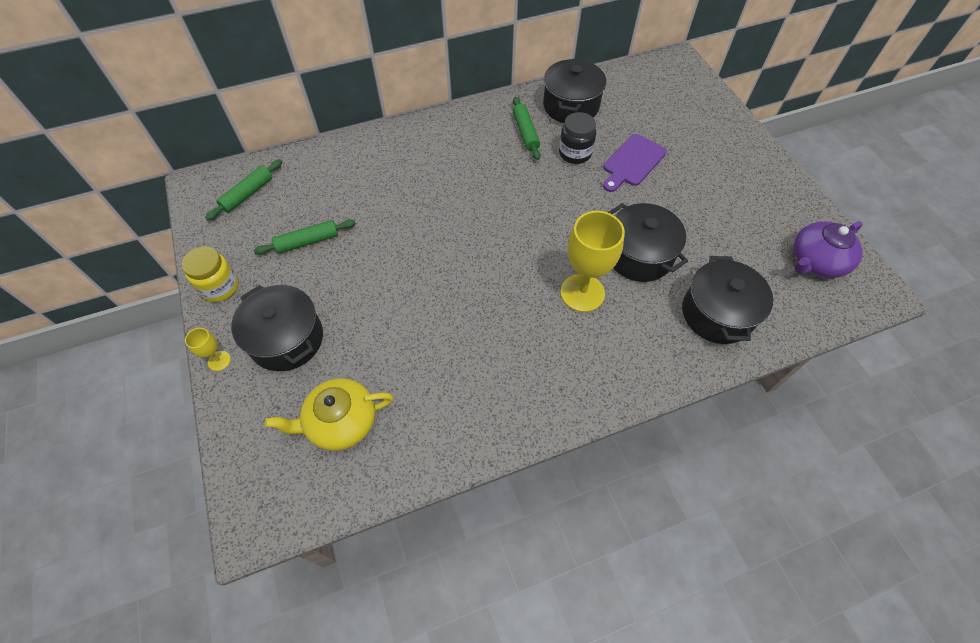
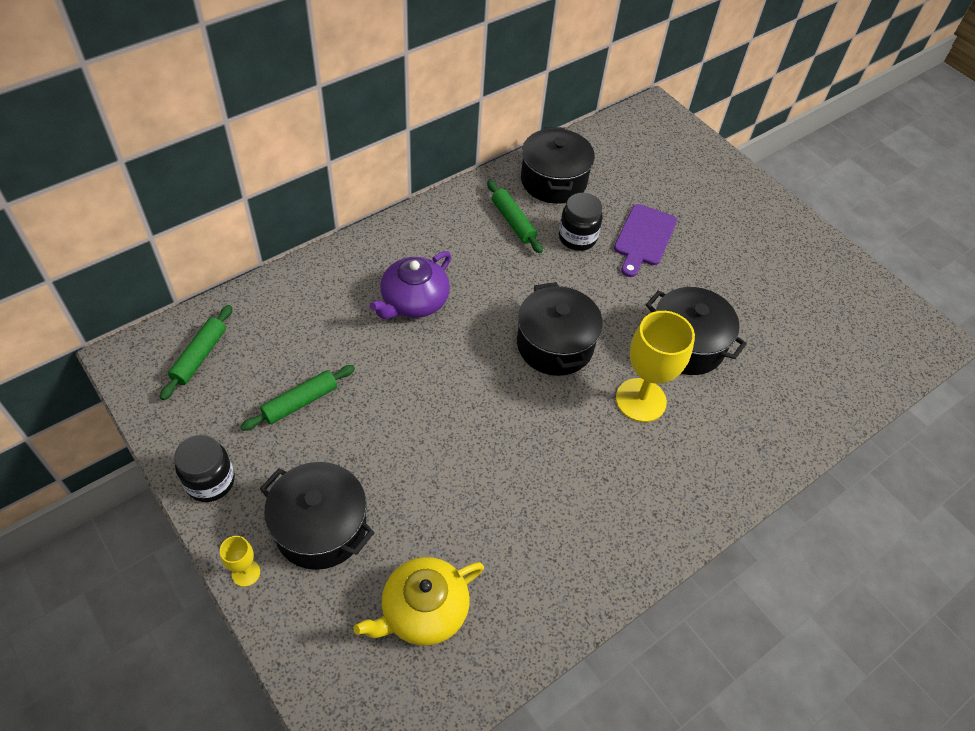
camera: 20 degrees left, 5 degrees down
yellow jar [181,246,239,302] -> black jar [174,435,235,502]
black pot [682,256,773,344] -> black pot moved to [517,282,603,376]
purple teapot [794,221,863,278] -> purple teapot moved to [370,251,451,319]

